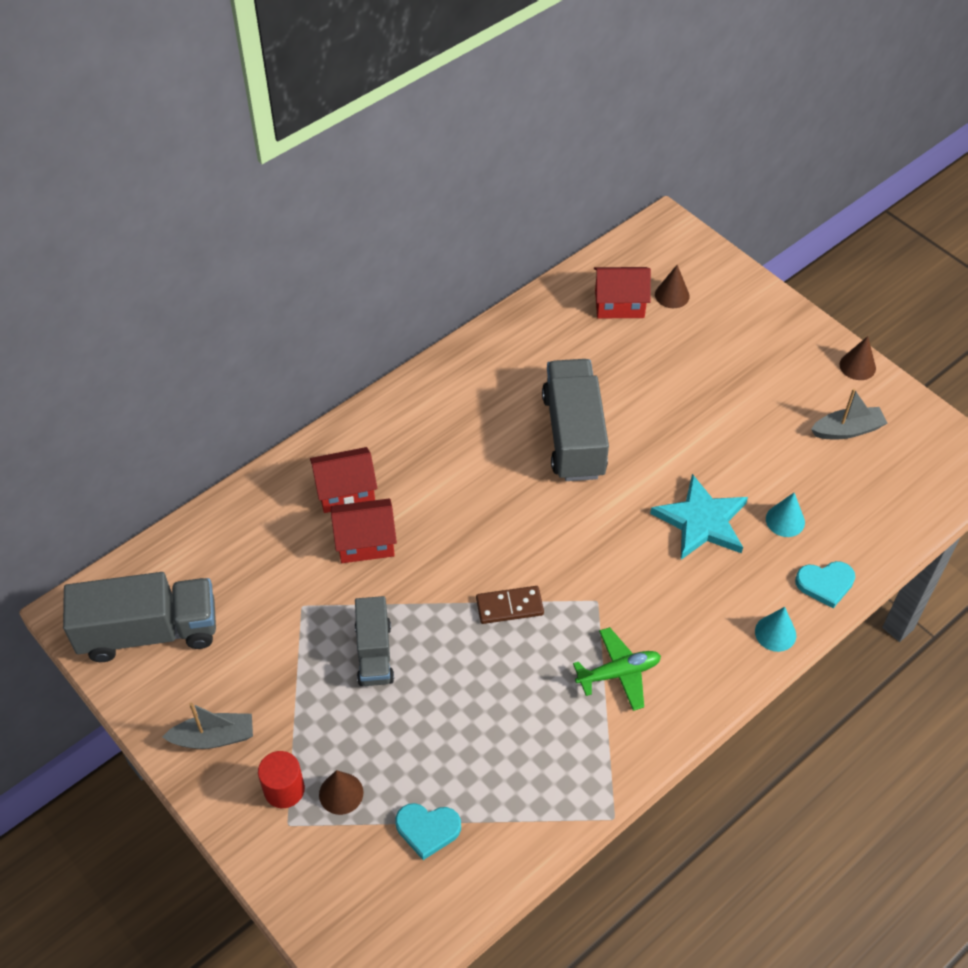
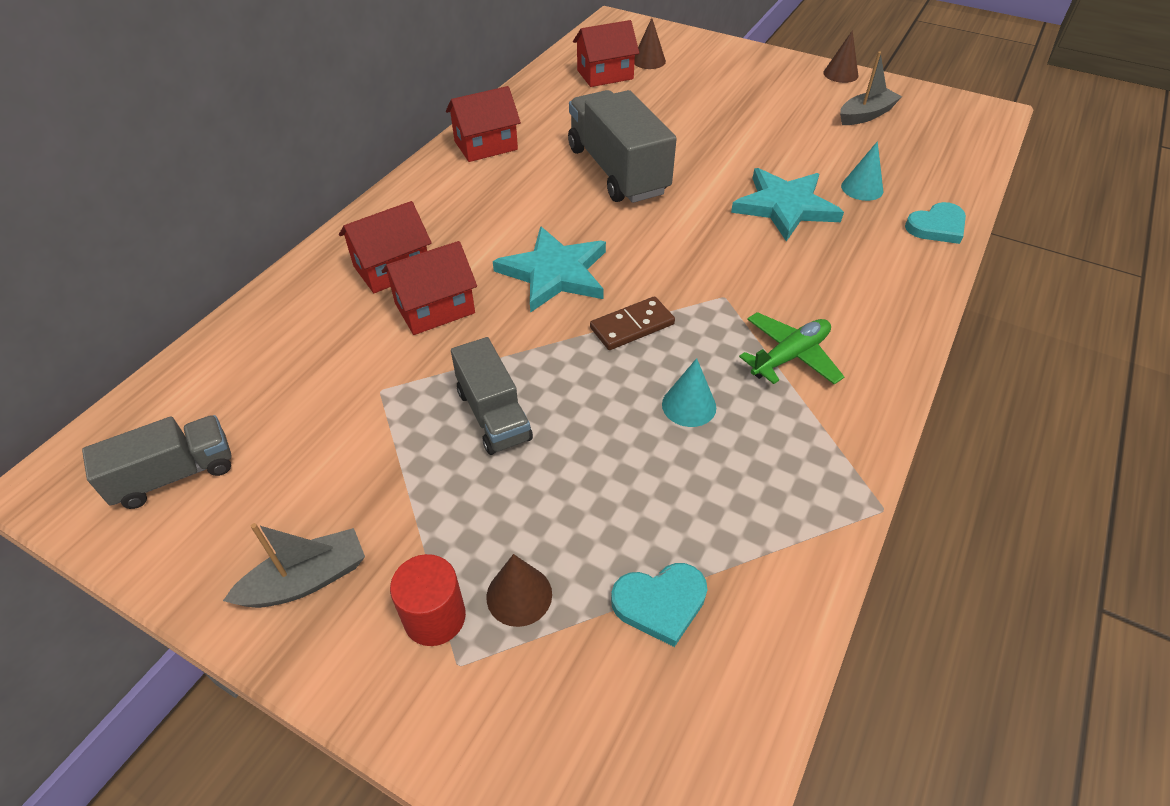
camera: 20 degrees left, 5 degrees down
grey truck [63,572,216,662] -> grey truck [82,415,231,509], size x0.59
turquoise cone [755,607,796,652] -> turquoise cone moved to [662,358,716,427]
none -> red house [446,86,521,162]
none -> turquoise star [493,226,606,313]

